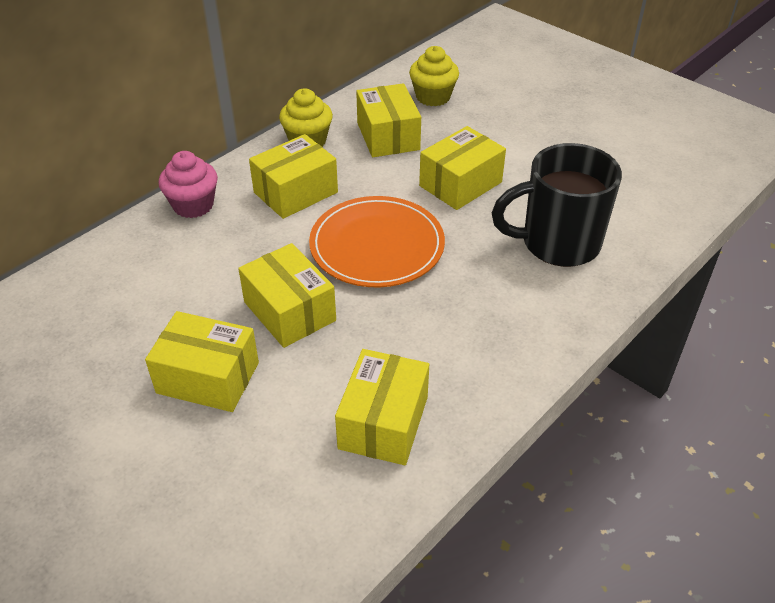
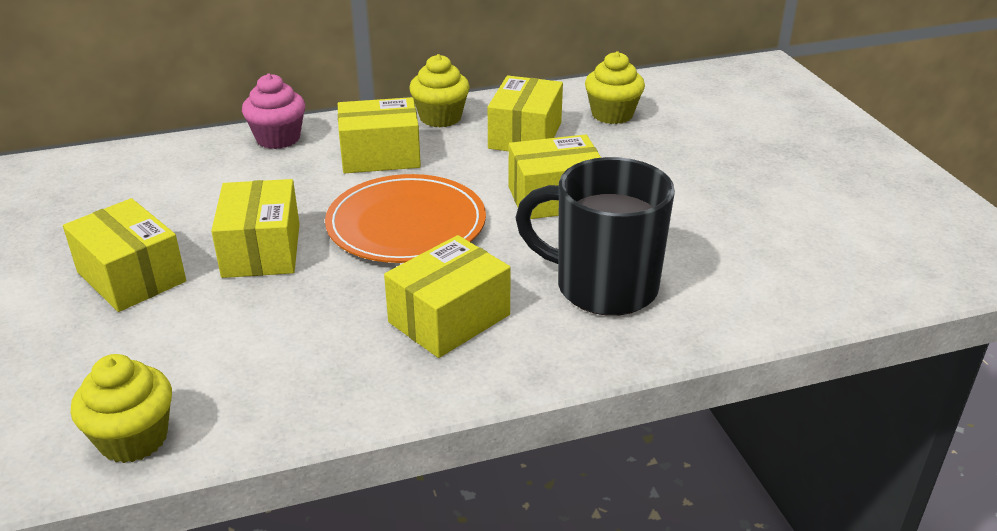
camera: 30 degrees right, 10 degrees down
yellow box [335,349,429,465] -> yellow box moved to [384,235,511,358]
none -> yellow cupcake [71,354,172,463]

